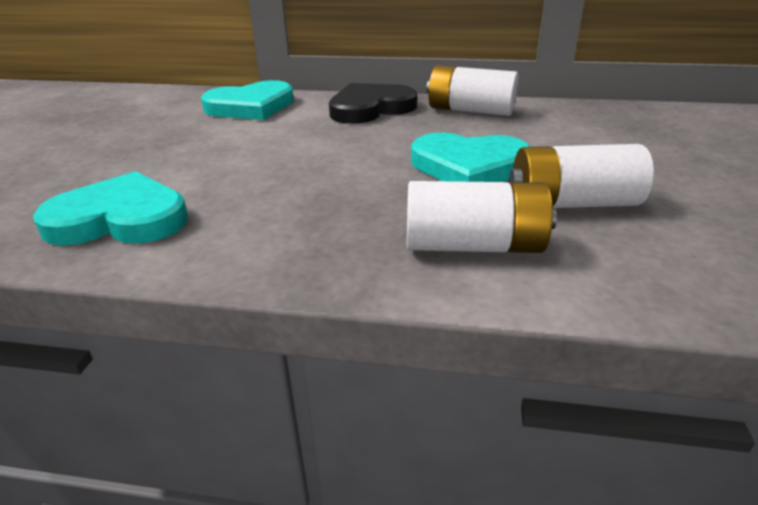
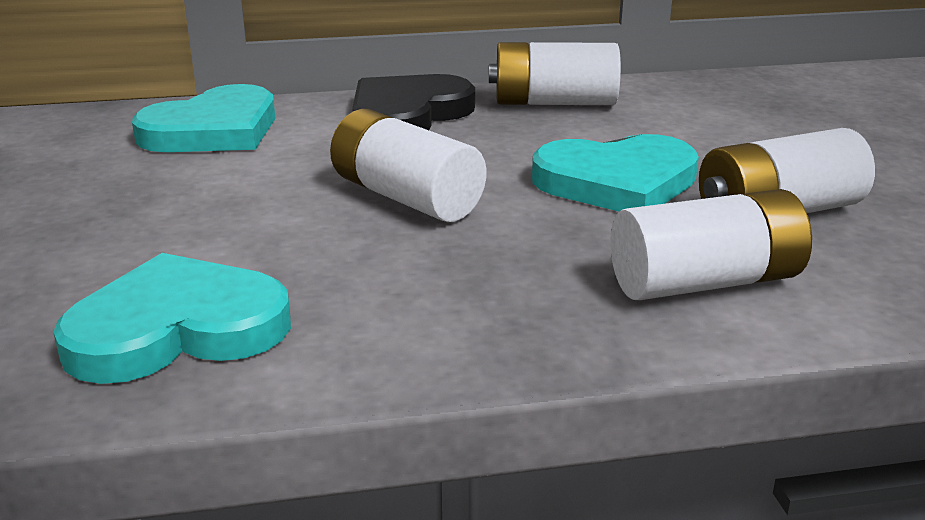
camera: 20 degrees left, 5 degrees down
none -> white battery [330,109,487,222]

